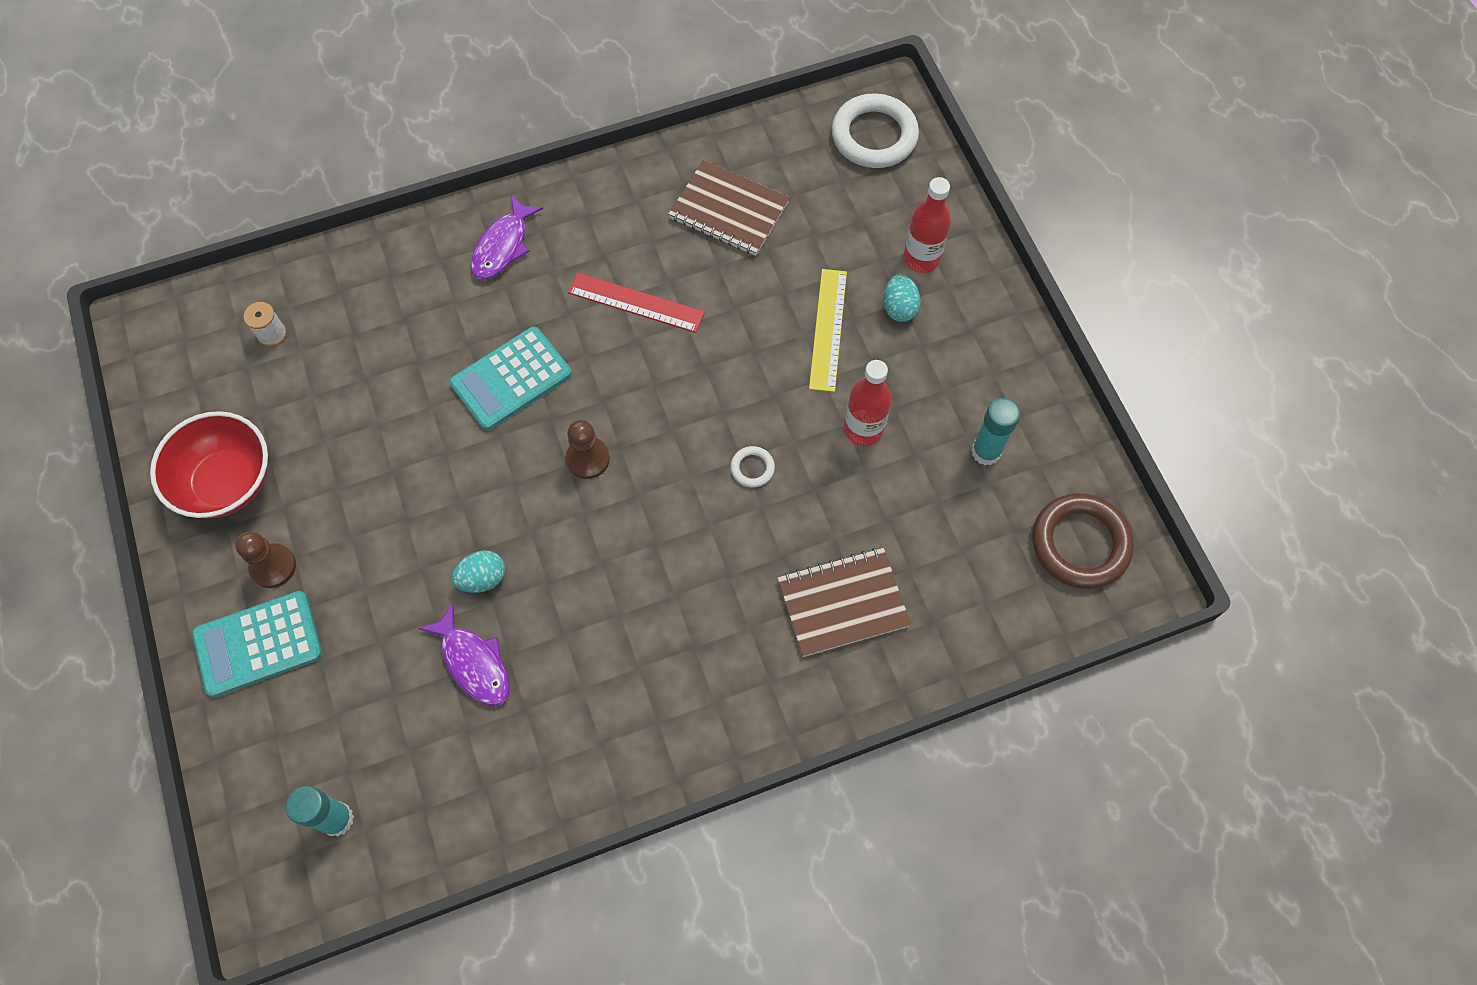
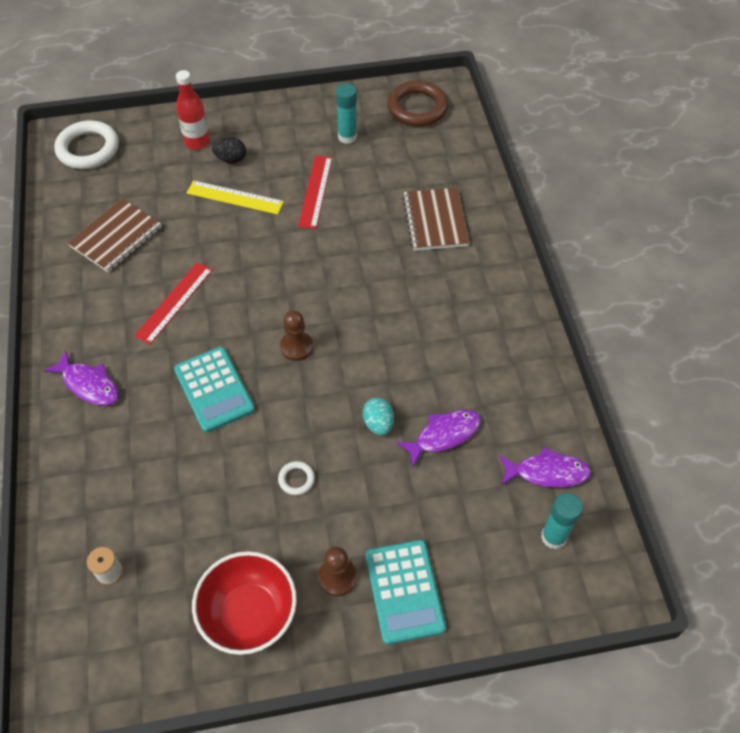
camera: 80 degrees left, 10 degrees down
white ring [731,446,775,487] -> white ring moved to [278,461,315,495]
red bottle [844,360,892,446] -> red ruler [298,156,332,229]
turquoise egg [883,274,921,322] -> black egg [212,137,246,163]
none -> purple fish [499,447,591,488]

